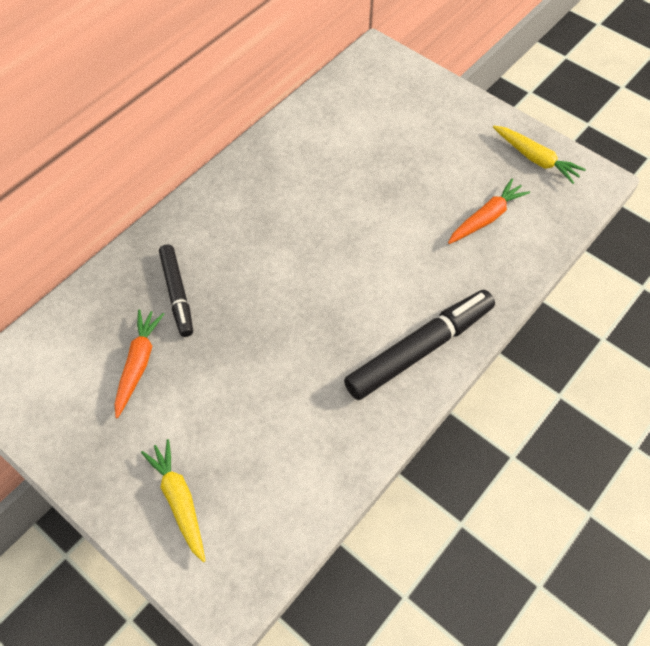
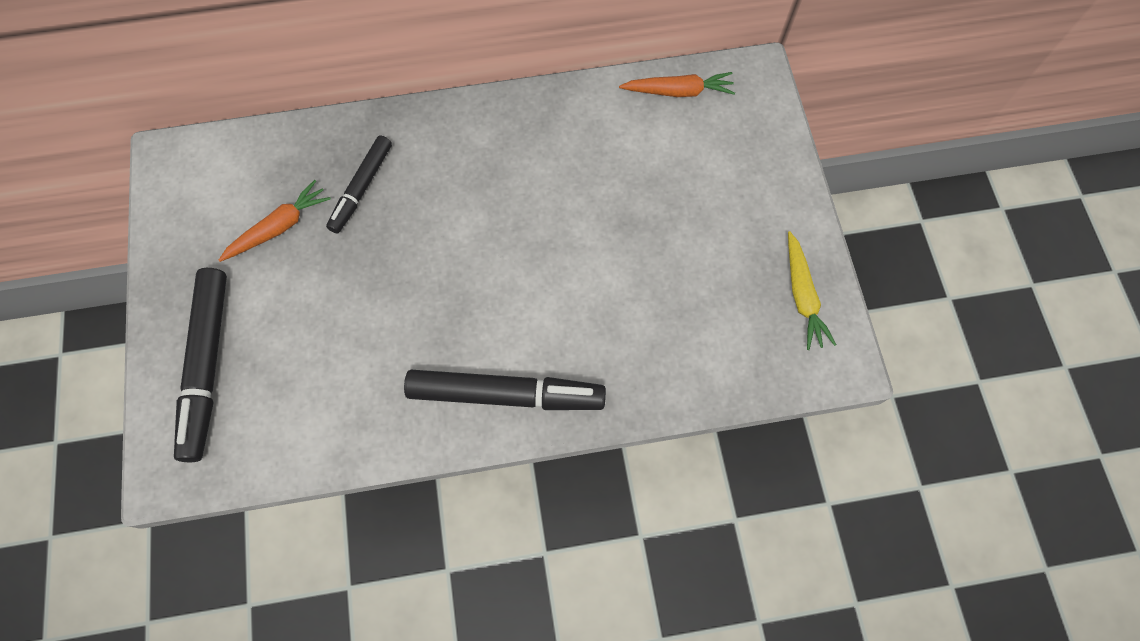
camera: 40 degrees right, 10 degrees up
yellow carrot [141,439,205,562] -> black marker [174,268,227,462]
orange carrot [448,179,530,244] -> orange carrot moved to [619,72,735,97]

